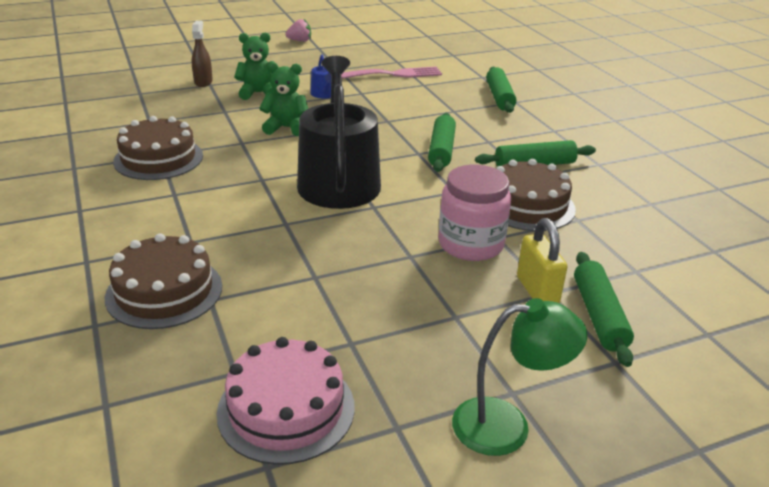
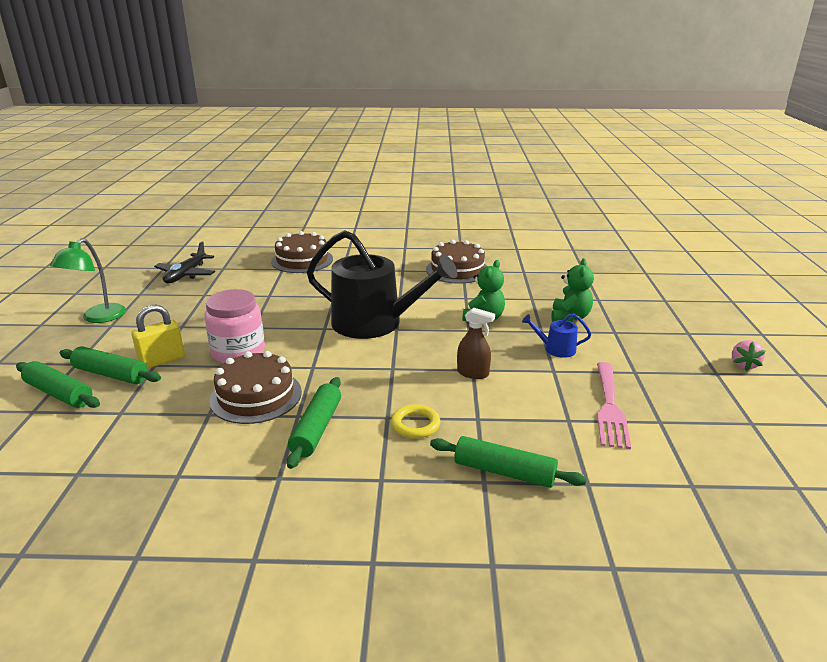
camera: 115 degrees right, 5 degrees down
brown spray bottle [192,21,213,87] -> brown spray bottle moved to [457,308,495,379]
pink cake [217,337,355,465] -> black plane [154,241,215,283]
green rolling pin [428,113,456,172] -> green rolling pin moved to [16,361,100,408]
yellow padlock [517,218,567,304] -> yellow padlock turned 45 degrees counterclockwise [131,305,185,368]
none -> yellow ring [391,404,440,439]

